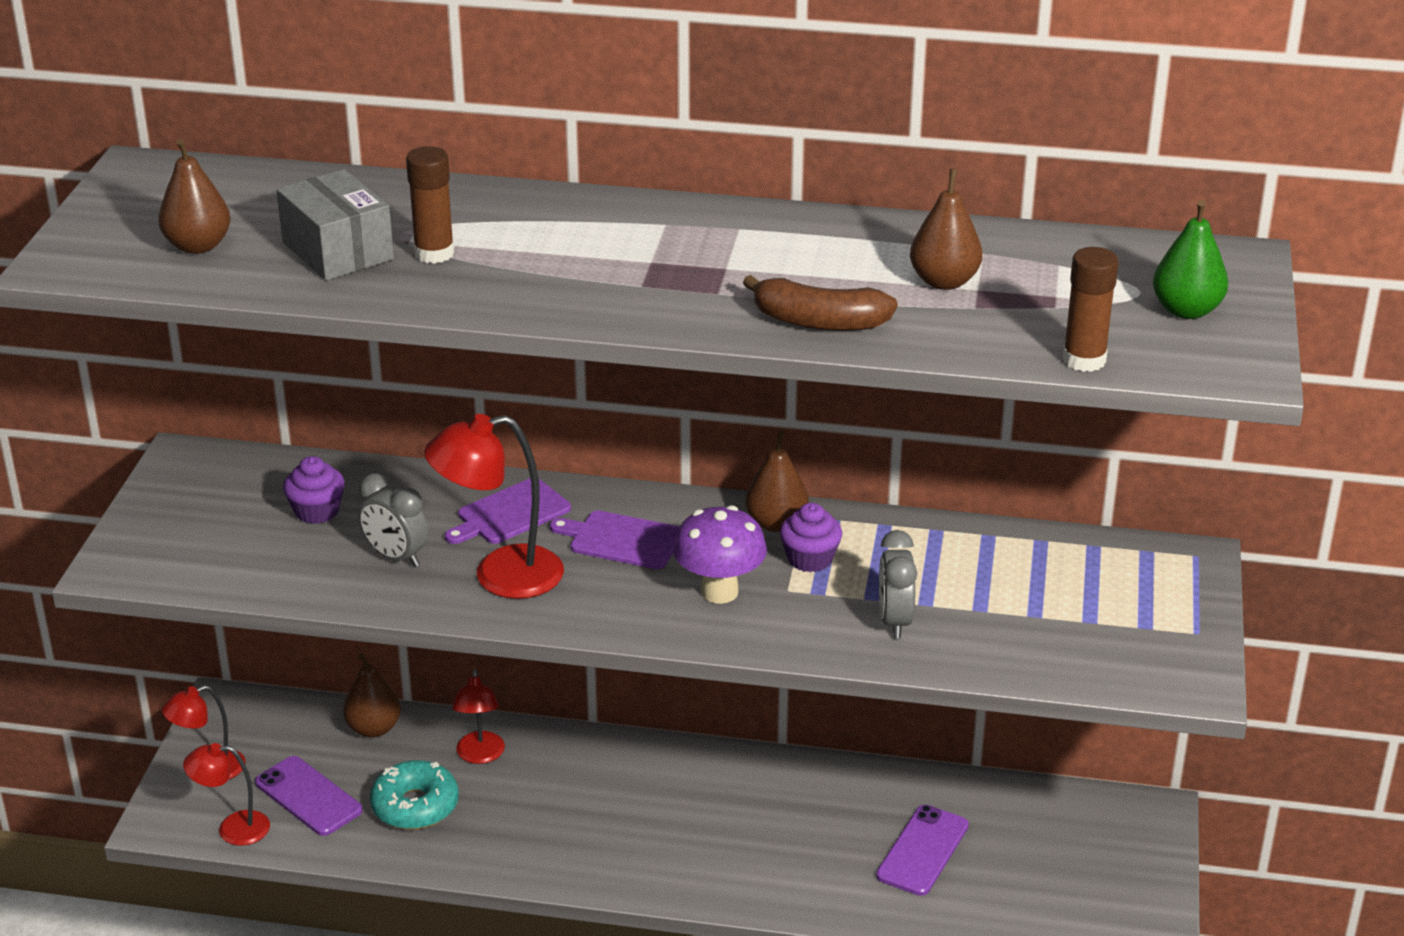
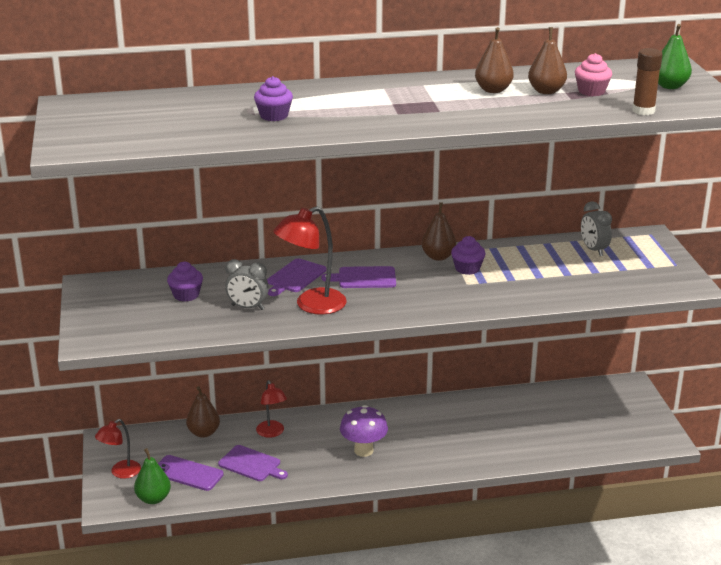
camera: 20 degrees left, 5 degrees down
brown pear [158,139,230,254] -> brown pear moved to [475,27,514,93]
red lamp [183,743,270,846] -> green pear [134,448,171,504]
grey box [276,169,394,281] -> none
turquoise donut [370,760,459,830] -> purple cutting board [218,445,288,481]
brown glue stick [406,146,455,264] -> purple cupcake [254,76,293,121]
purple mushroom [673,505,767,604] -> purple mushroom moved to [340,405,388,457]
brown banana [743,275,898,331] -> none
purple phone [876,805,969,896] -> none
grey clock [879,530,917,639] -> grey clock moved to [581,202,612,256]
none -> pink cupcake [575,53,612,96]

